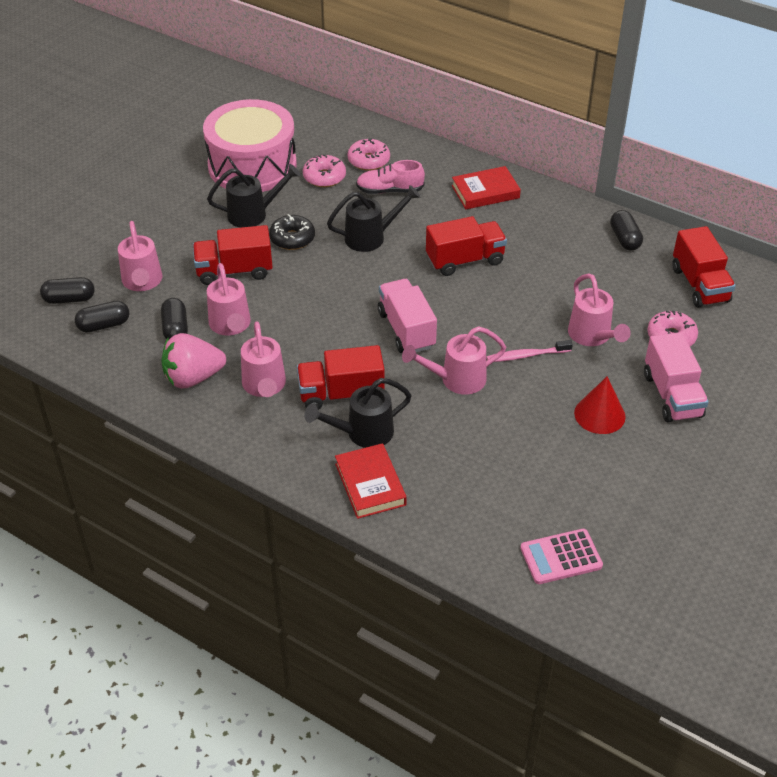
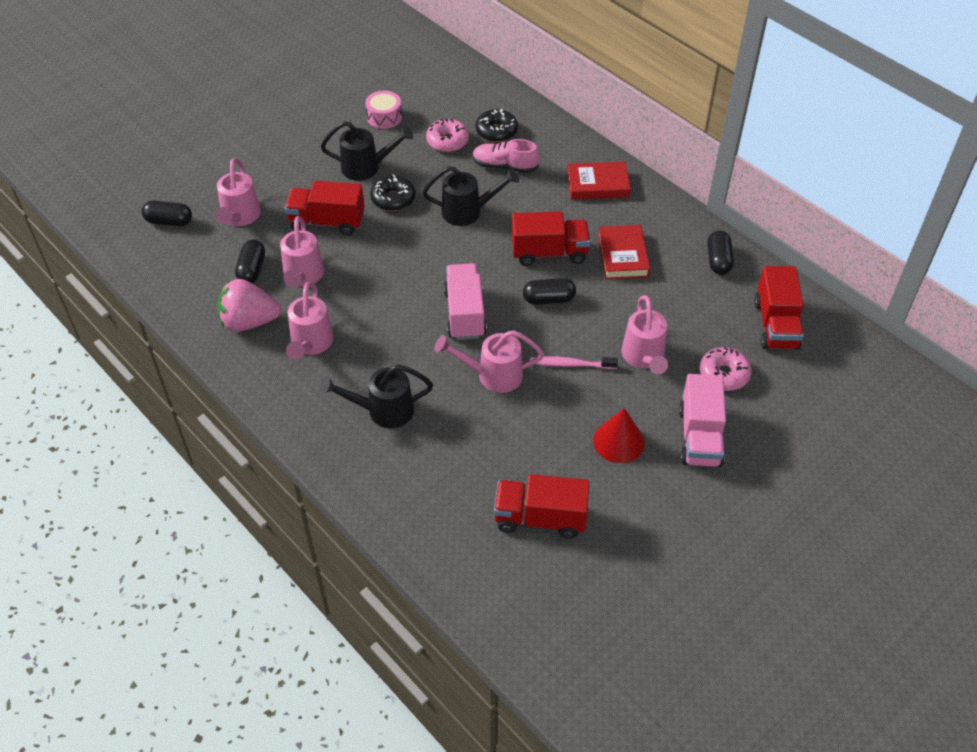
camera: 15 degrees right, 5 degrees up
black capsule [75,301,130,333] -> black capsule moved to [523,278,576,305]
pink drum [203,99,297,192] -> pink drum [365,91,402,129], size x0.41
red truck [297,345,385,410] -> red truck moved to [494,474,590,539]
red book [335,443,407,519] -> red book moved to [598,225,650,279]
pink donut [347,138,390,171] -> black donut [475,109,518,142]
pink calculator [520,529,603,584] -> none

